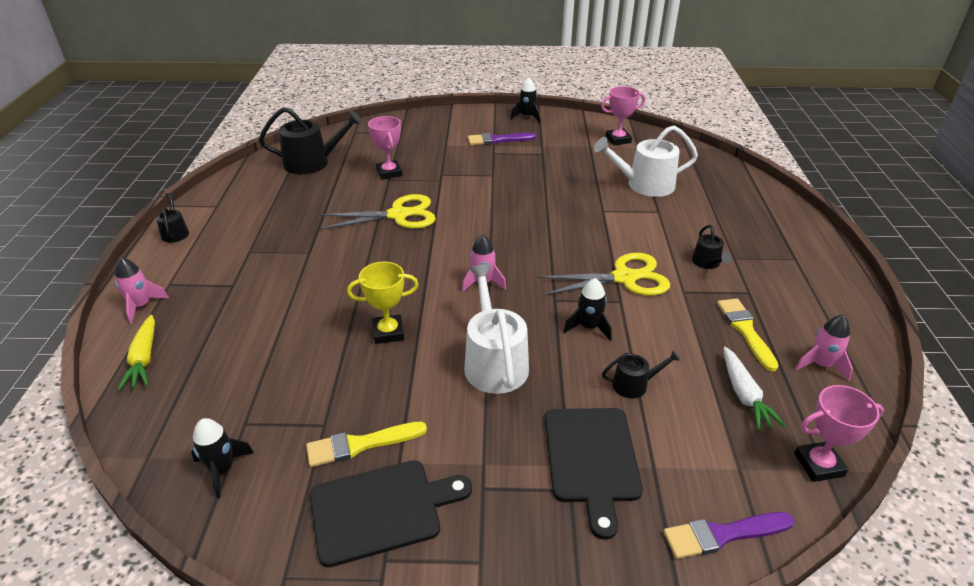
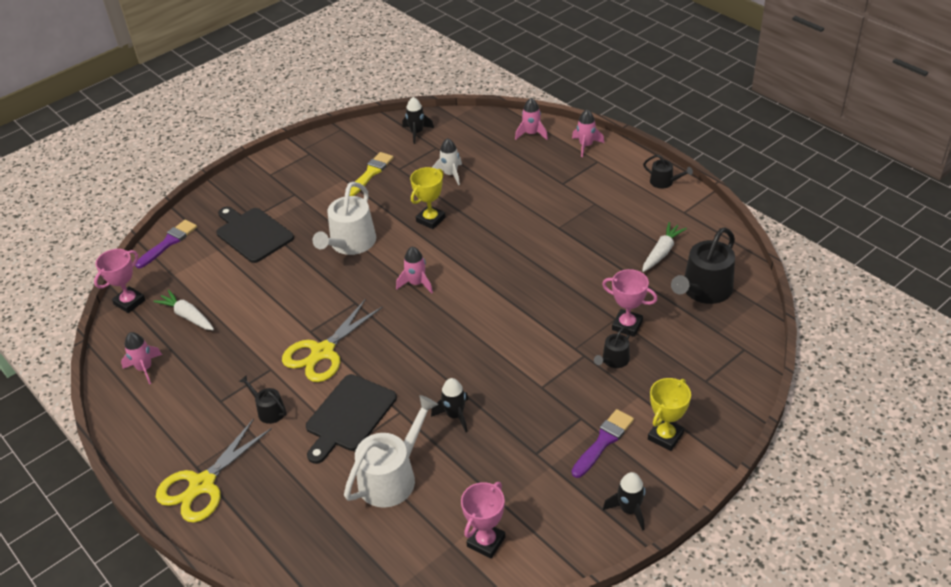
camera: 140 degrees right, 5 degrees up
yellow carrot [118,315,155,390] -> pink rocket [515,98,548,140]
black cutting board [310,460,472,567] -> black cutting board moved to [306,374,397,464]
yellow scissors [319,194,436,230] -> yellow scissors moved to [156,418,272,523]
white watering can [464,264,529,394] -> white watering can turned 75 degrees clockwise [313,182,376,255]
black rocket [563,278,612,341] -> black rocket moved to [431,378,469,432]
black watering can [602,350,681,398] -> black watering can moved to [594,328,631,368]
yellow brush [717,299,779,372] -> none
none -> white rocket [432,138,462,185]
none -> white carrot [642,222,687,272]
none -> yellow trophy [648,378,691,451]

